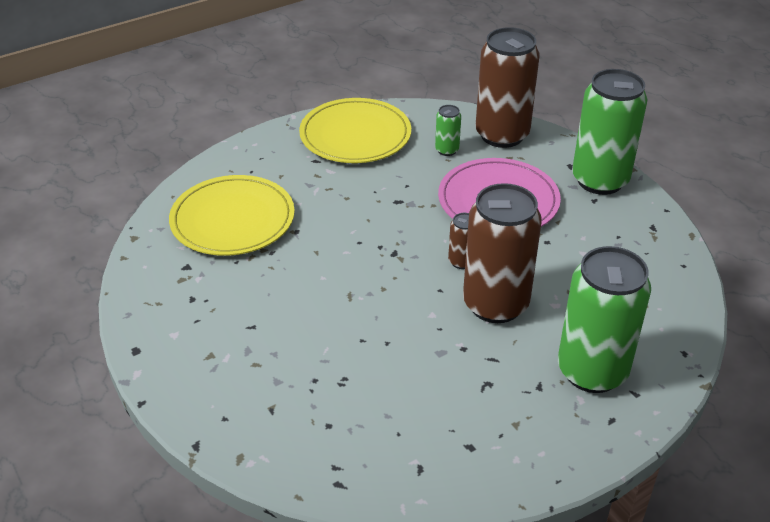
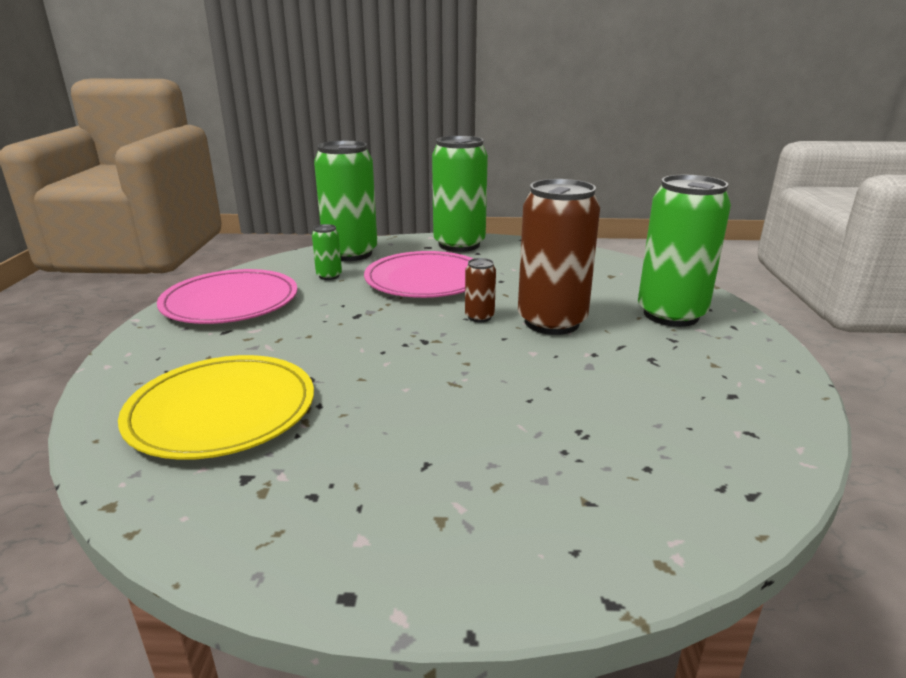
camera: 55 degrees left, 15 degrees down
yellow plate [299,98,411,163] -> pink plate [157,269,298,324]
brown can [475,27,540,148] -> green can [314,141,377,261]

